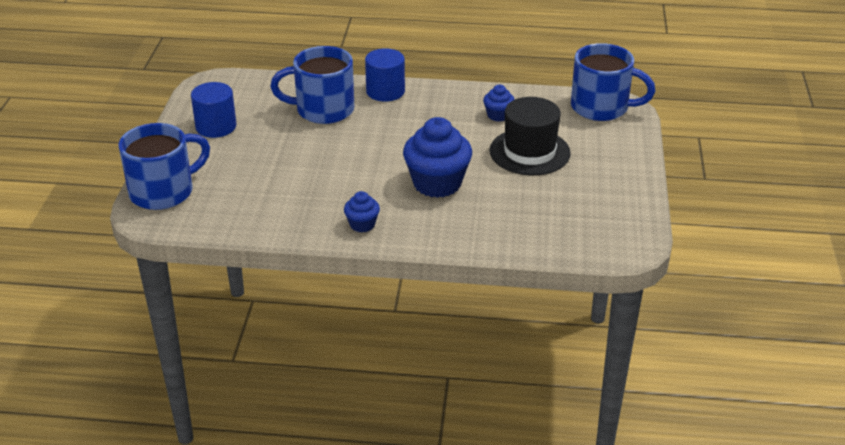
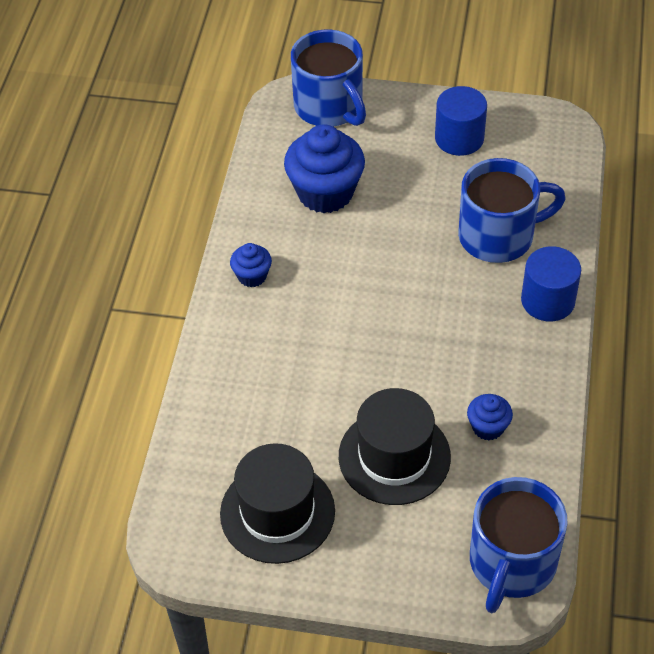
camera: 95 degrees right, 15 degrees up
blue mug [270,46,354,124] -> blue mug turned 75 degrees clockwise [458,158,566,263]
blue cupcake [403,117,472,198] -> blue cupcake moved to [284,124,365,213]
none -> black hat [220,443,335,564]

